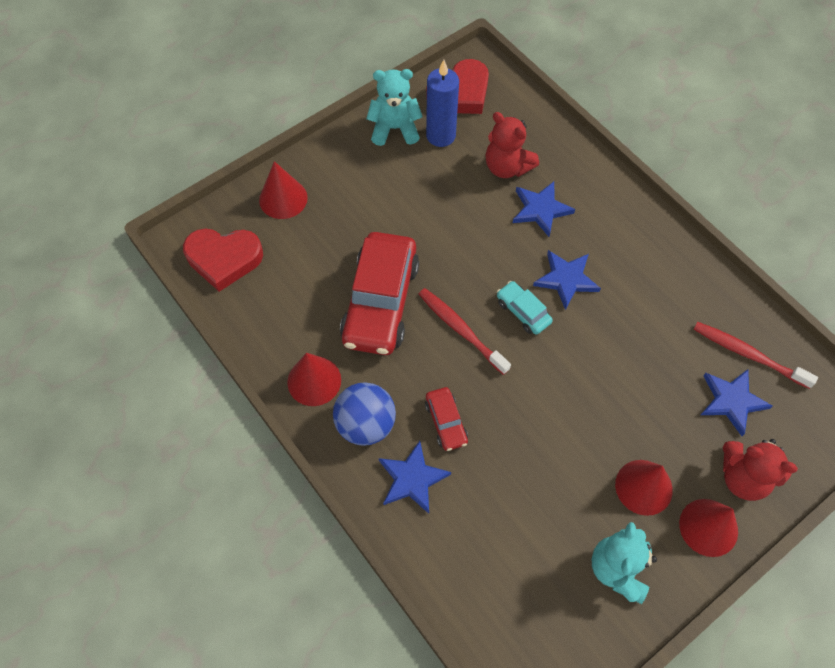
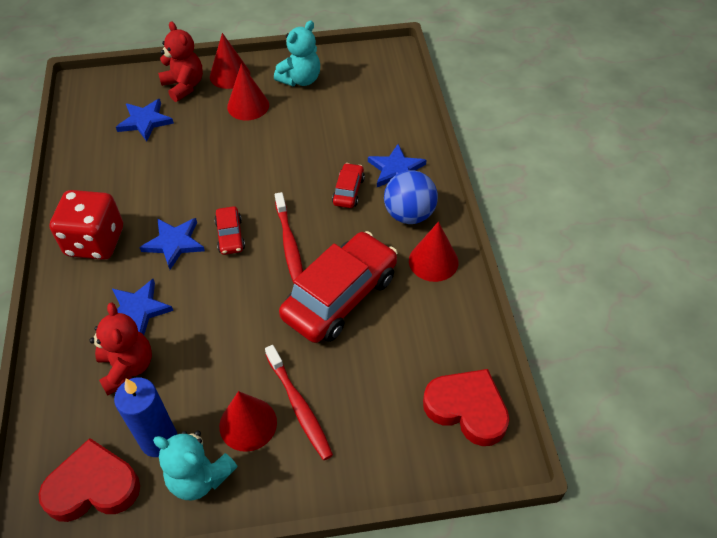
camera: 150 degrees left, 10 degrees down
red cone [259,161,308,219] -> red cone moved to [219,391,277,452]
turquoise car [497,281,553,335] -> red car [214,206,245,255]
red toothbrush [694,322,818,389] -> red toothbrush moved to [265,345,333,460]
none -> red dice [50,190,123,260]

